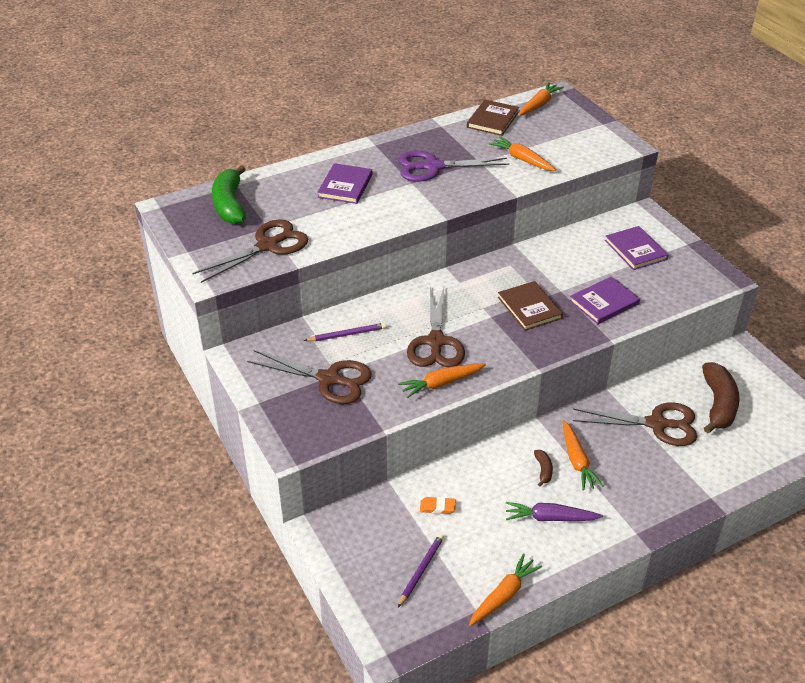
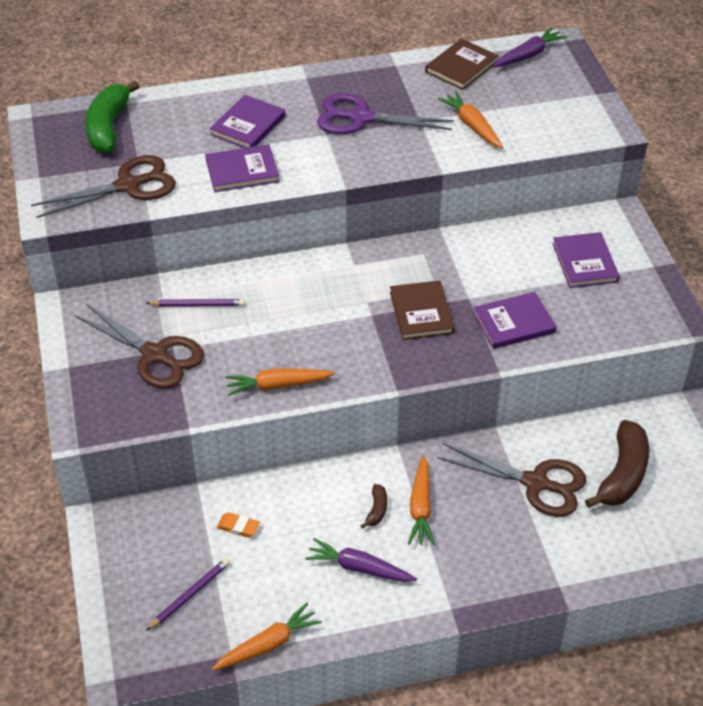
camera: 15 degrees right, 5 degrees up
brown scissors [407,286,465,367] -> none
orange carrot [519,82,564,116] -> purple carrot [493,27,567,67]
none -> purple book [205,144,280,192]

